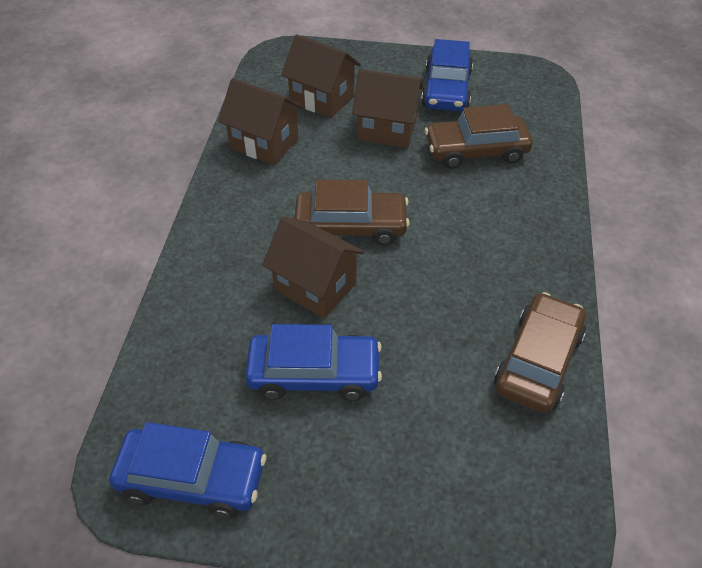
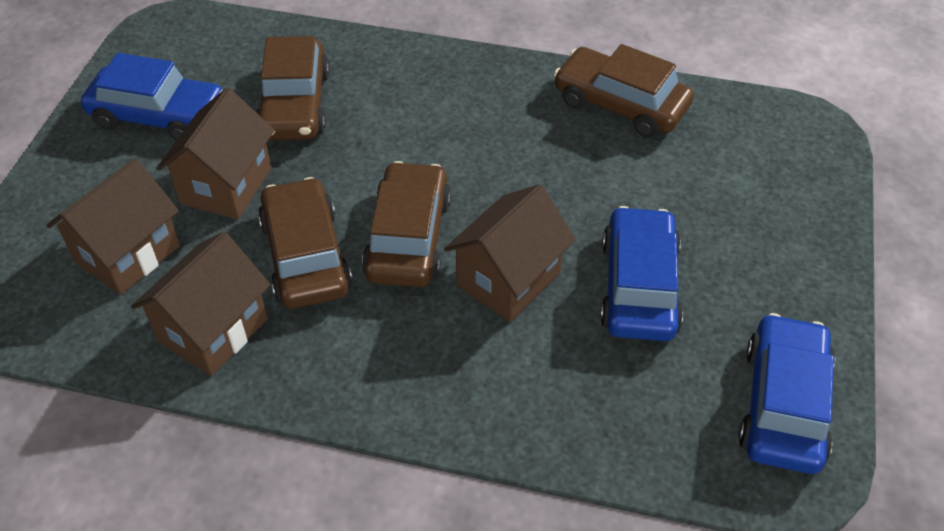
camera: 85 degrees left, 0 degrees up
none -> brown car [258,177,352,309]

